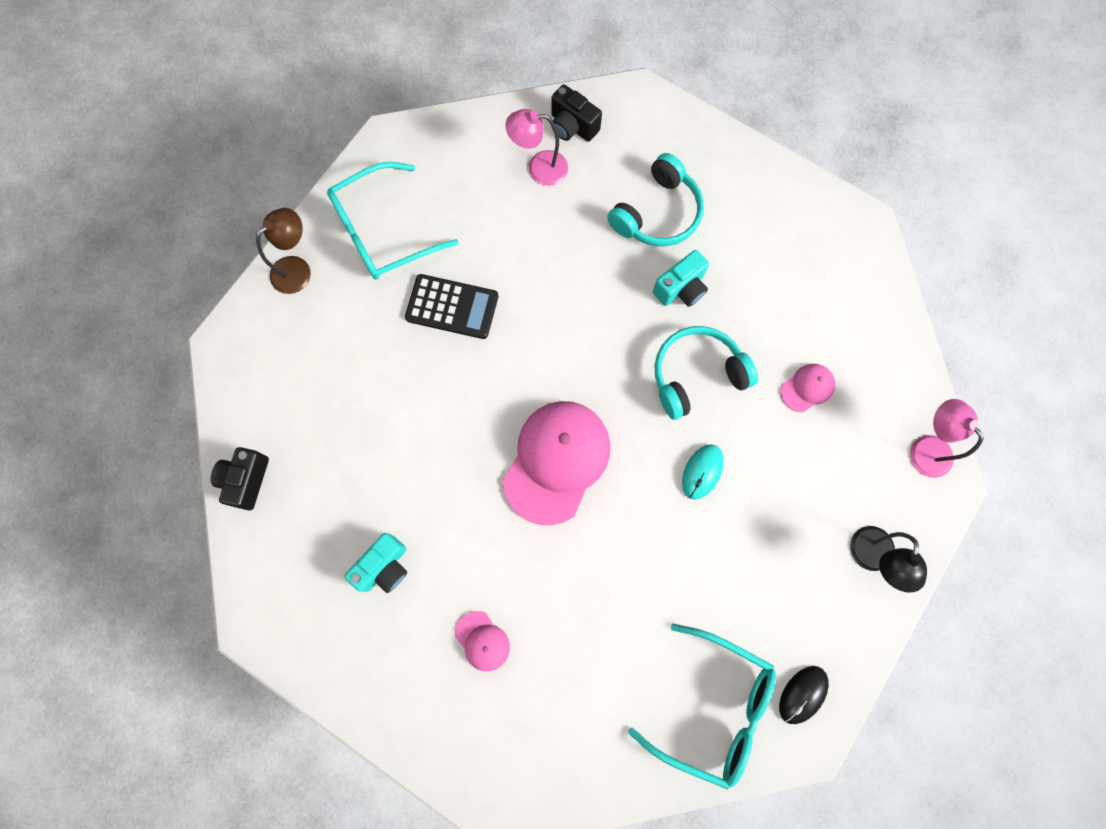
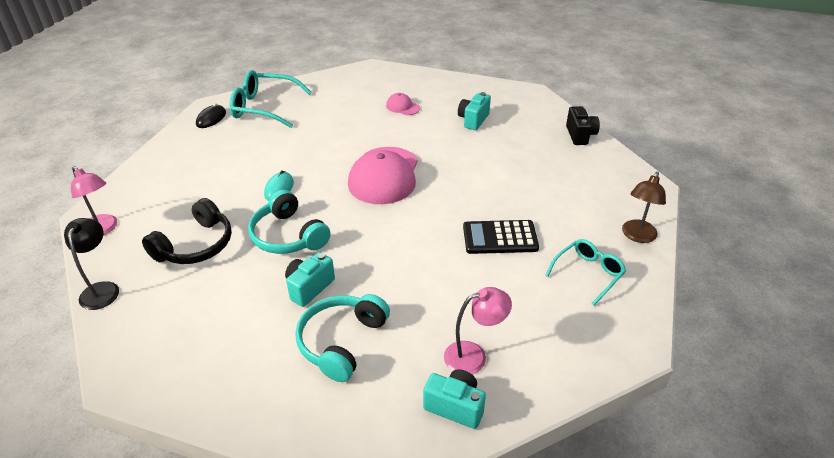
camera: 165 degrees right, 35 degrees down
turquoise glasses [327,162,458,279] -> turquoise glasses [545,239,626,306], size x0.62
black camera [551,84,602,142] -> turquoise camera [423,369,486,429]
turquoise headphones [654,326,758,420] -> turquoise headphones turned 90 degrees clockwise [248,190,331,254]
pink cap [781,364,835,412] -> black headphones [142,198,232,264]
black lamp [850,526,927,593] -> black lamp moved to [64,218,119,310]

